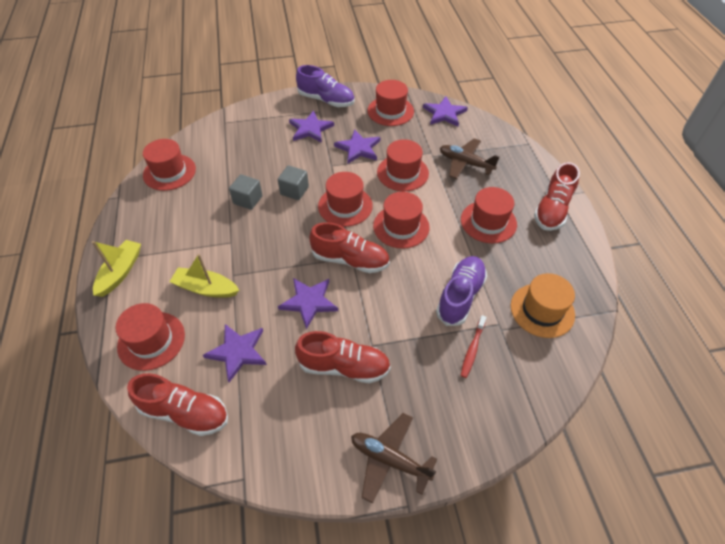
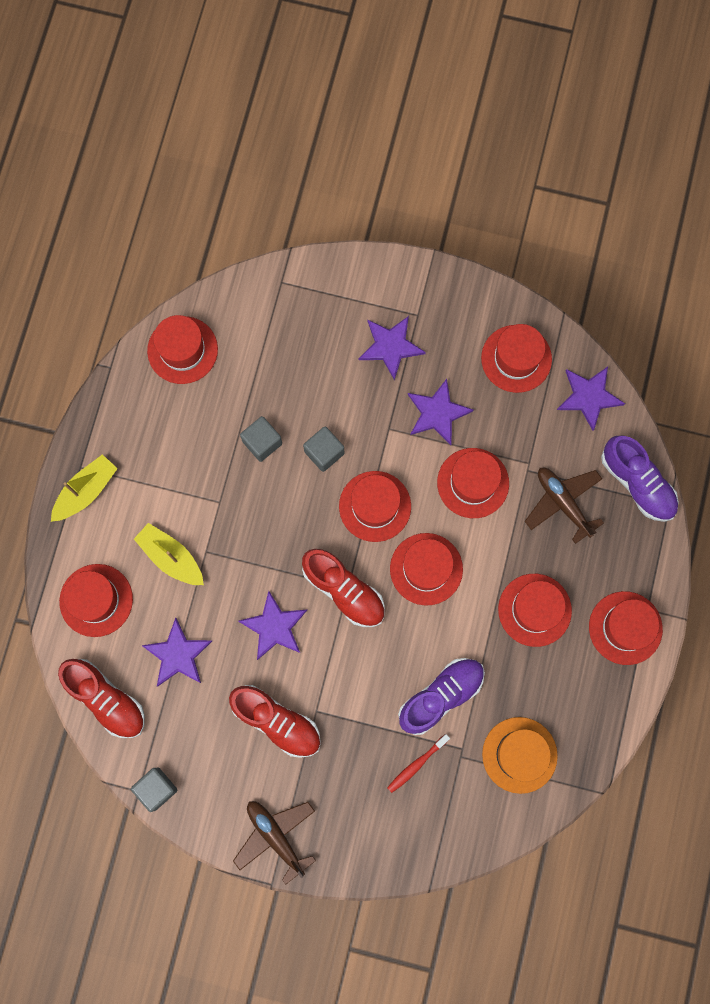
camera: 25 degrees right, 25 degrees up
purple shoe [296,65,355,107] -> purple shoe moved to [601,436,679,522]
red shoe [534,162,580,231] -> red hat [589,591,663,665]
none -> grey cube [131,768,177,812]

